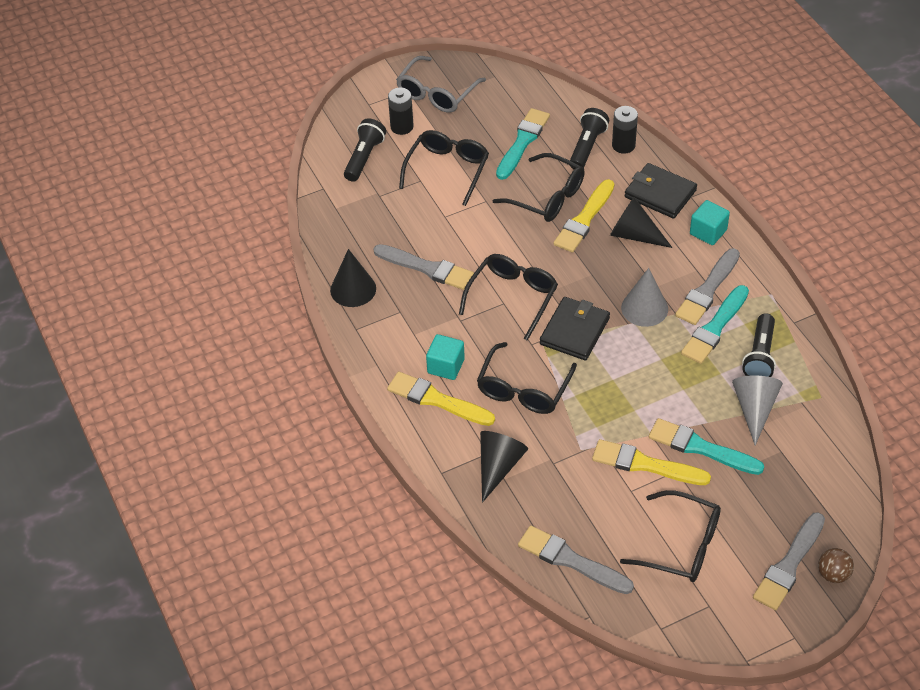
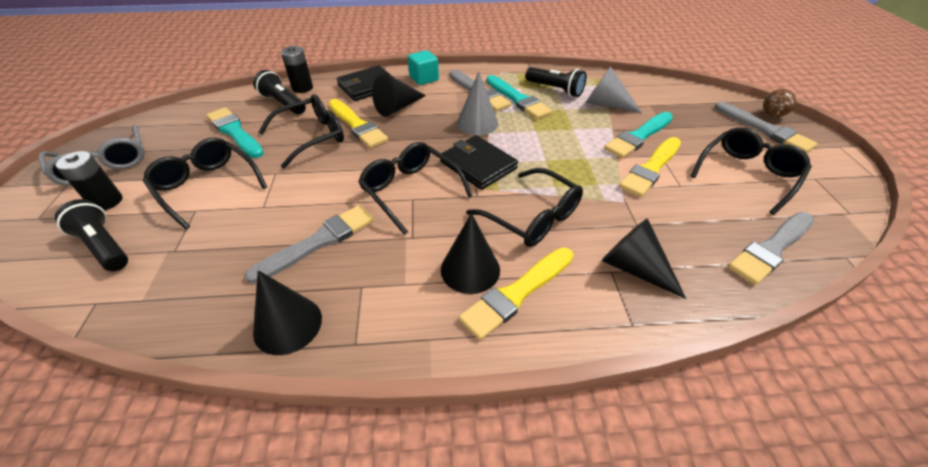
camera: 70 degrees left, 5 degrees down
turquoise cube [426,334,465,380] -> black cone [441,213,500,294]

